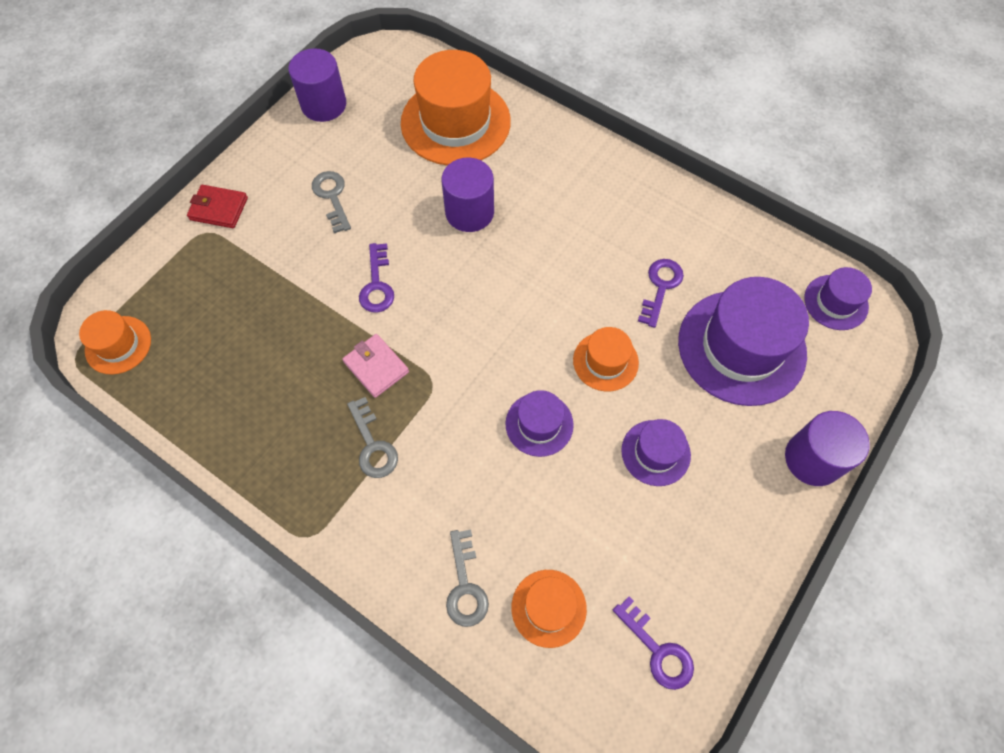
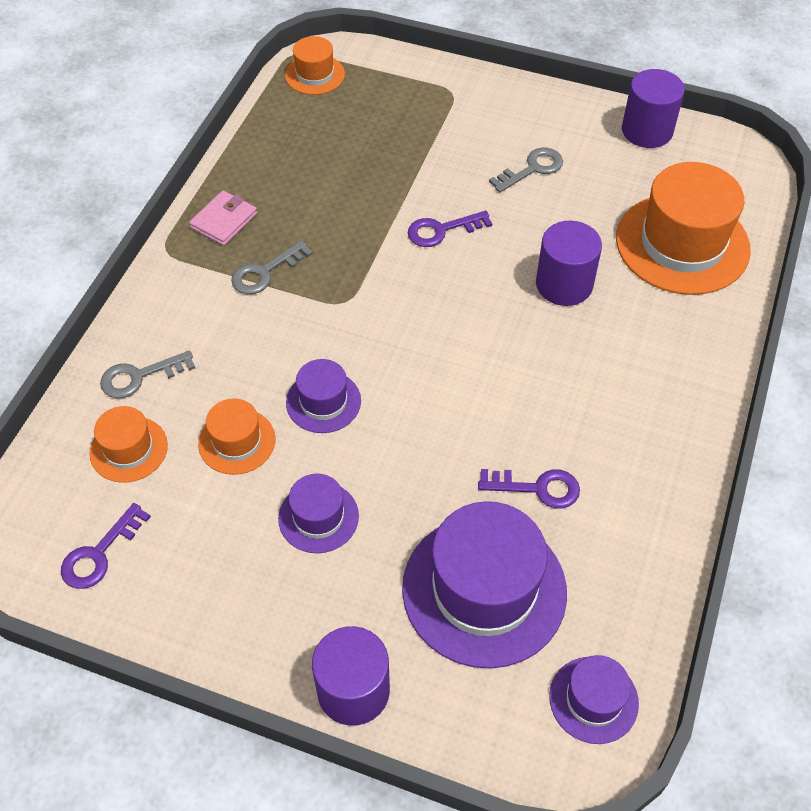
camera: 75 degrees right, 10 degrees down
red wallet [187,185,248,228] -> none
pink wallet [342,334,409,398] -> pink wallet moved to [189,190,257,246]
orange hat [573,327,639,391] -> orange hat moved to [198,398,275,475]

